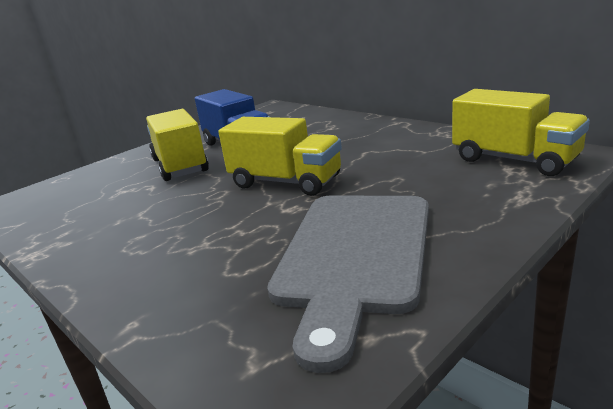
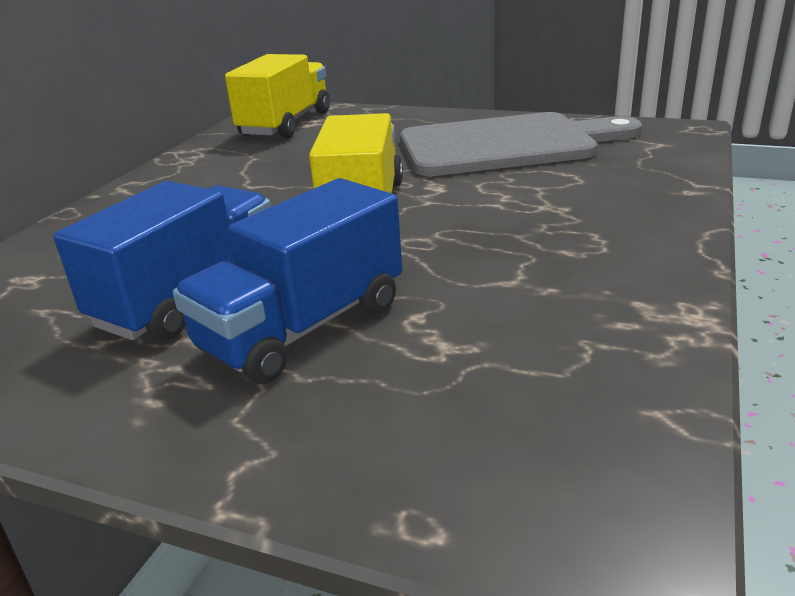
camera: 115 degrees left, 5 degrees up
yellow truck [146,109,209,181] -> blue truck [173,178,402,384]

